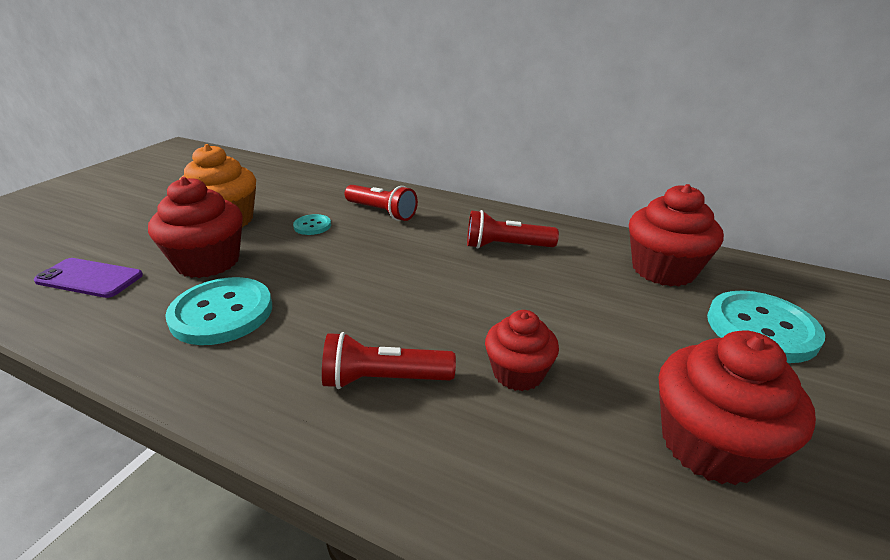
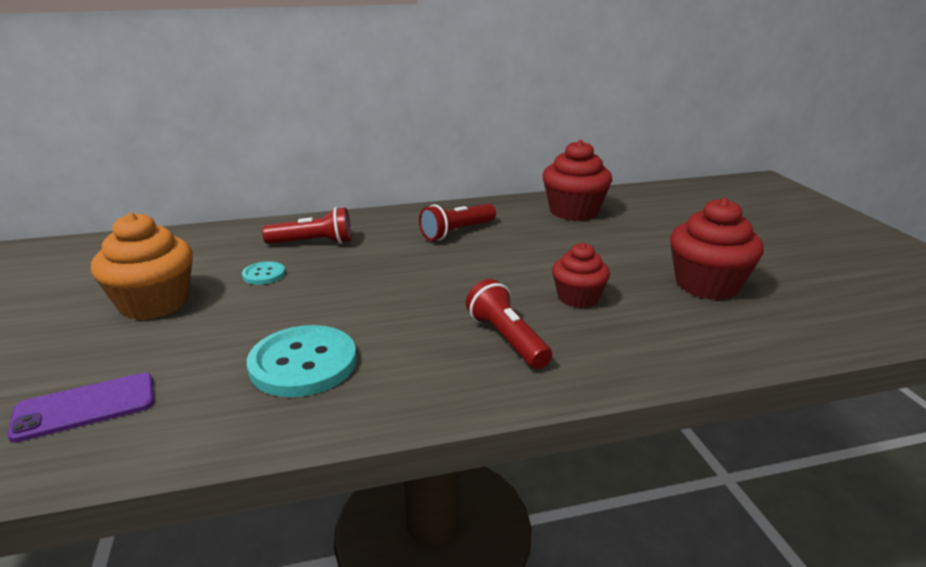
camera: 40 degrees left, 5 degrees down
red cupcake [148,177,243,278] -> none
red flashlight [322,332,456,389] -> red flashlight turned 105 degrees clockwise [466,279,552,369]
turquoise button [707,291,825,363] -> none

